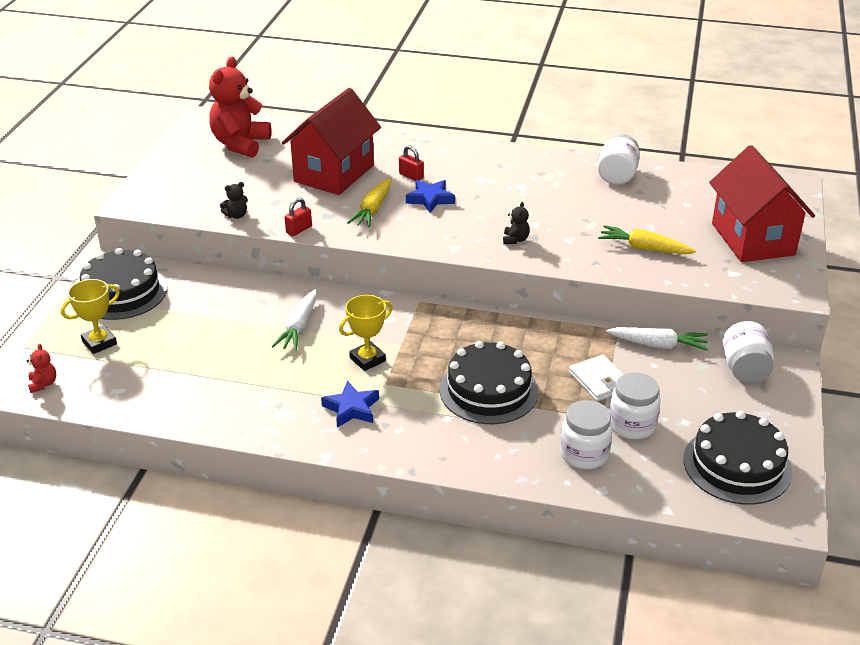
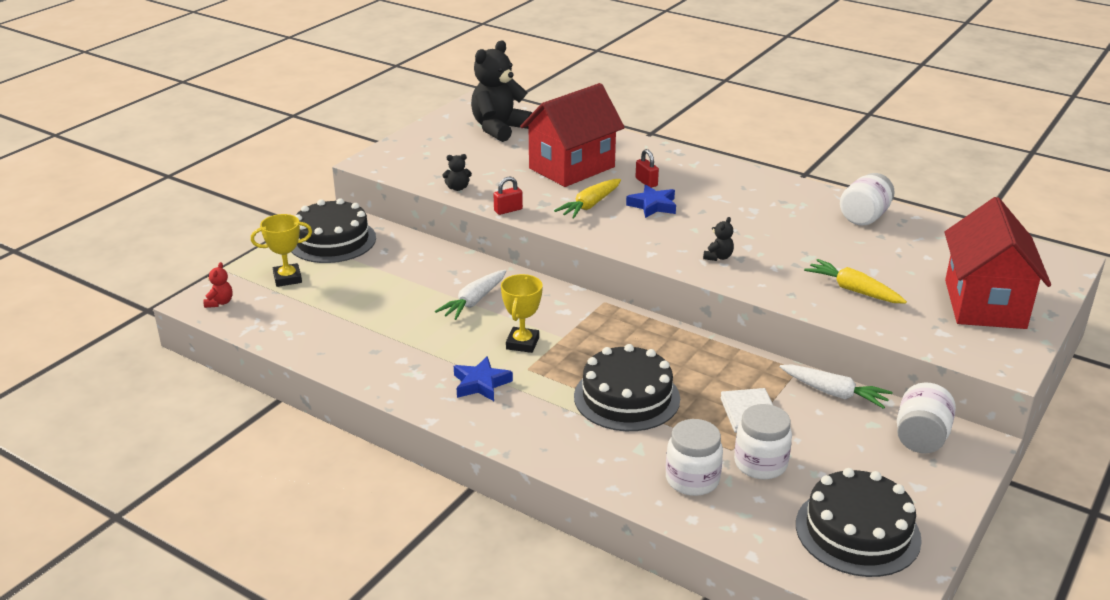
camera: 20 degrees right, 5 degrees down
red teddy bear [209,57,271,158] -> black teddy bear [471,41,532,142]
yellow trophy [339,295,393,371] -> yellow trophy turned 60 degrees counterclockwise [501,274,543,353]

